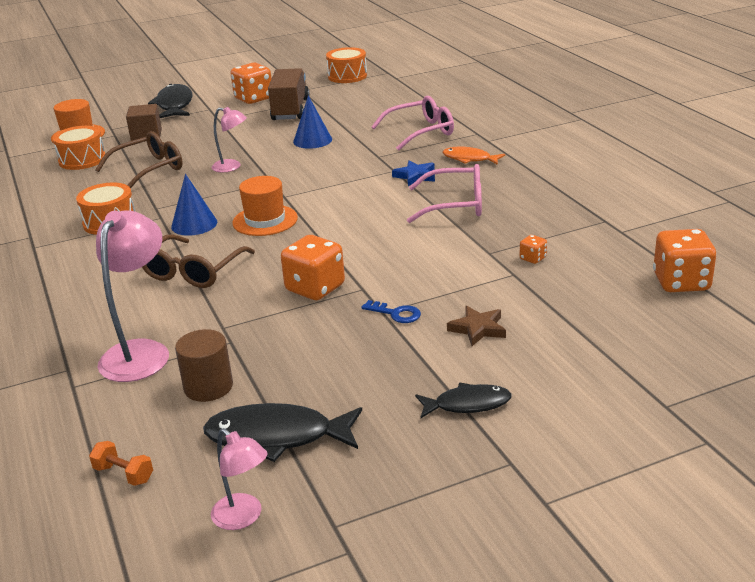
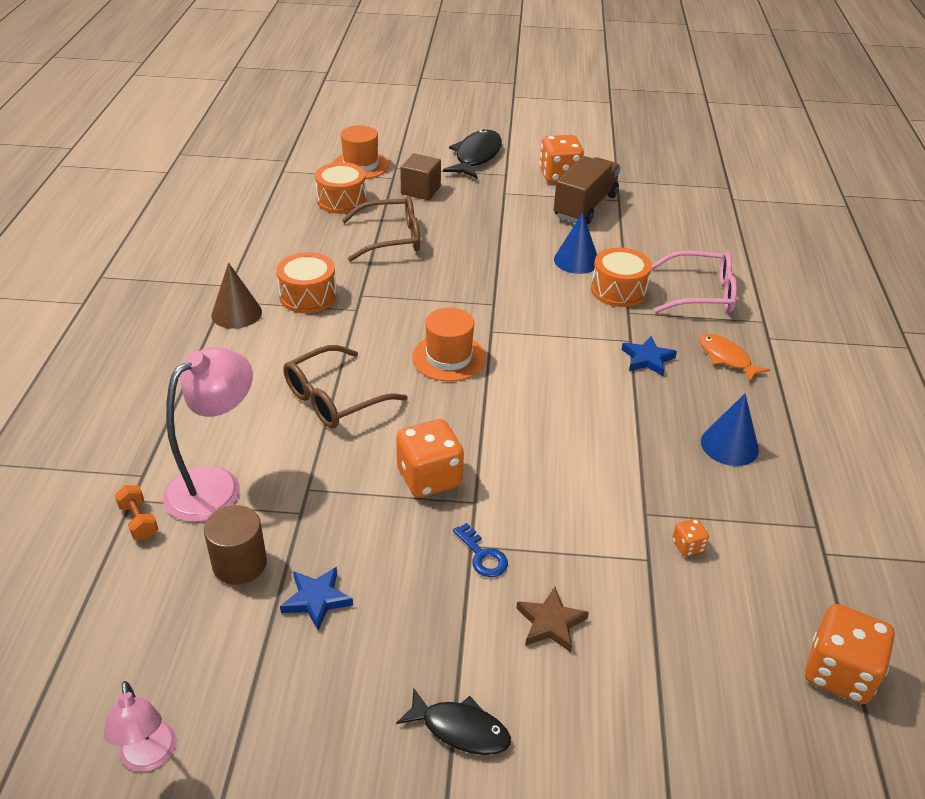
camera: 25 degrees right, 10 degrees up
orange dumbbell [89,441,153,486] -> orange dumbbell moved to [114,485,158,539]
blue cone [171,174,217,236] -> blue cone moved to [701,393,759,466]
black fish [203,403,362,462] -> none
pink lamp [212,107,247,172] -> none
orange drum [326,47,367,83] -> orange drum moved to [591,247,652,307]
pink glasses [407,164,482,223] -> none
none -> brown cone [211,263,262,329]
none -> blue star [280,567,353,631]

